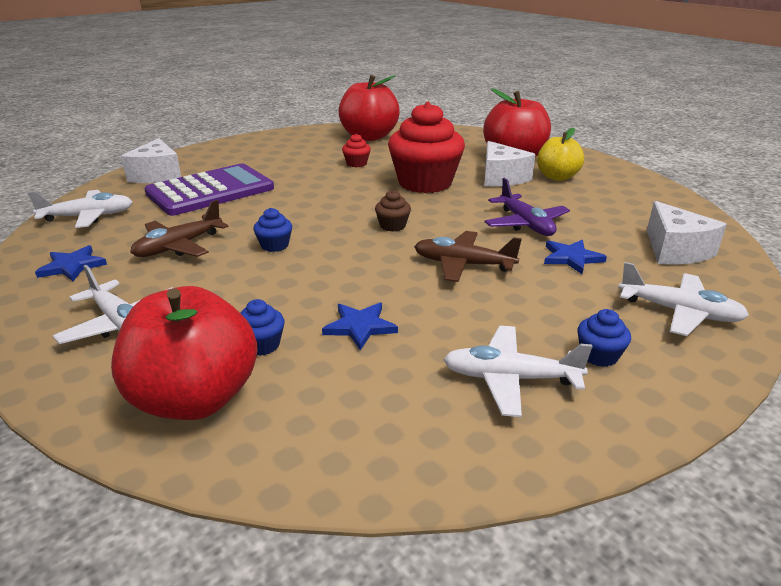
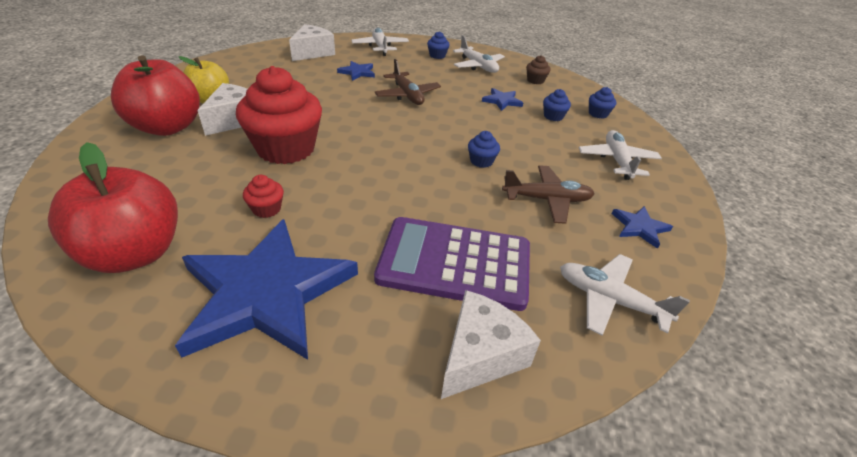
camera: 135 degrees left, 10 degrees up
red apple [111,286,258,420] -> blue cupcake [589,87,616,119]
brown cupcake [375,190,411,232] -> brown cupcake moved to [526,55,550,84]
purple plane [484,178,570,236] -> none
none -> blue star [175,219,358,360]

